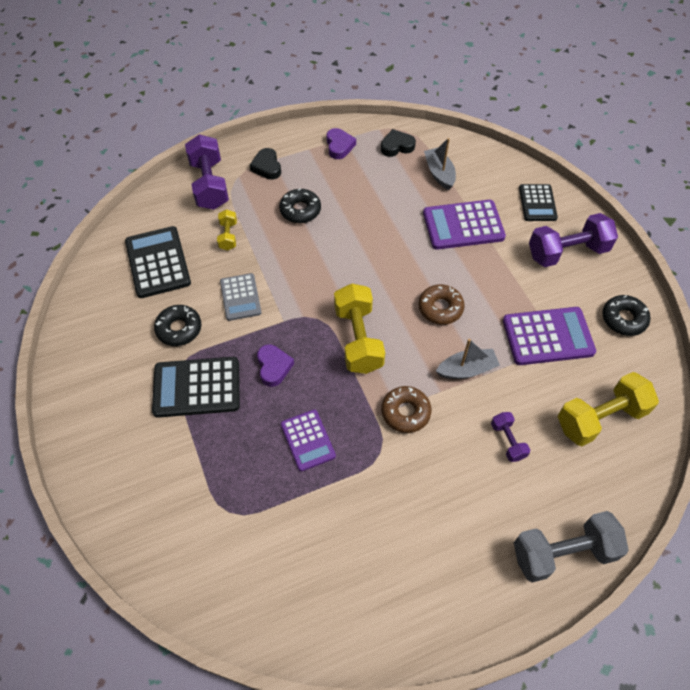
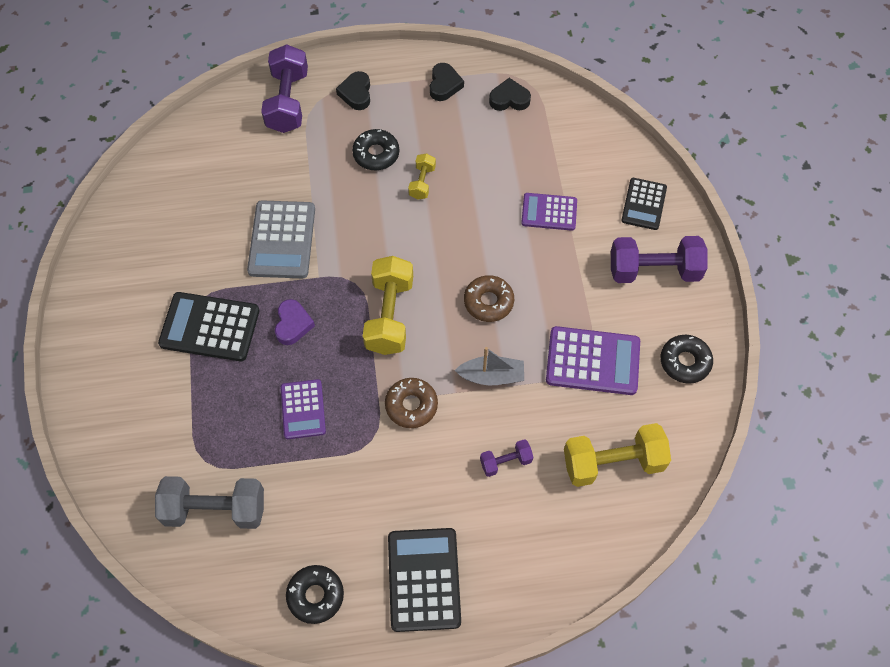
camera: 15 degrees right, 5 degrees up
black calculator [125,226,191,298] -> black calculator moved to [388,528,461,632]
black donut [154,305,201,346] -> black donut moved to [286,565,344,624]
yellow dumbbell [217,209,237,251] -> yellow dumbbell moved to [408,153,436,200]
grey calculator [220,273,261,321] -> grey calculator [247,200,315,278], size x1.56
purple heart [326,128,356,159] -> black heart [430,63,464,101]
purple calculator [423,200,506,250] -> purple calculator [521,193,577,231], size x0.64
grey boat [424,138,456,190] -> none
purple dumbbell [491,412,530,462] -> purple dumbbell turned 75 degrees clockwise [480,439,533,477]
grey dumbbell [514,511,629,582] -> grey dumbbell moved to [155,476,264,529]

